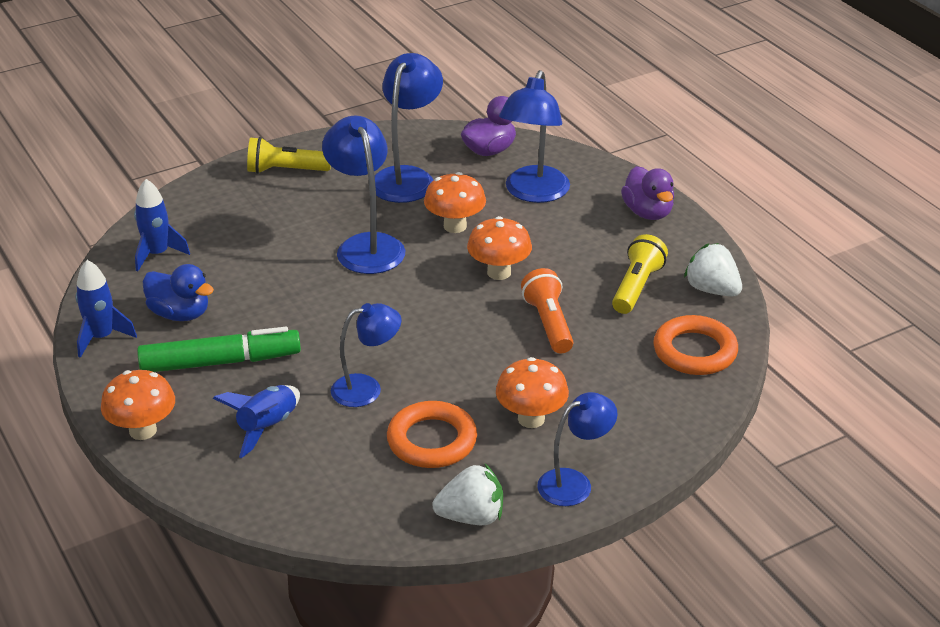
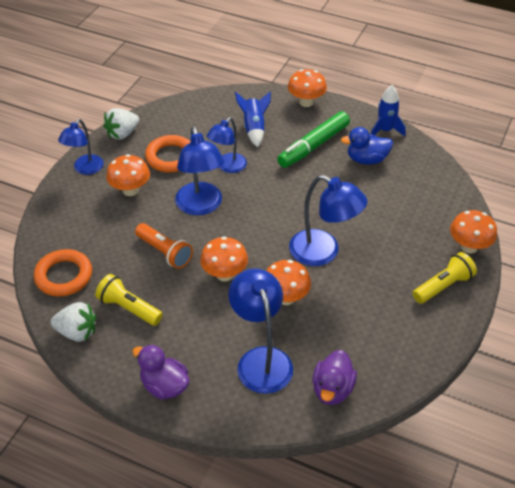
camera: 145 degrees right, 10 degrees up
blue rocket [134,179,190,271] -> none
blue lamp [374,53,443,203] -> blue lamp moved to [175,126,225,215]
yellow flashlight [612,234,668,314] -> yellow flashlight turned 135 degrees clockwise [95,274,163,326]
none -> orange mushroom [450,210,497,254]

